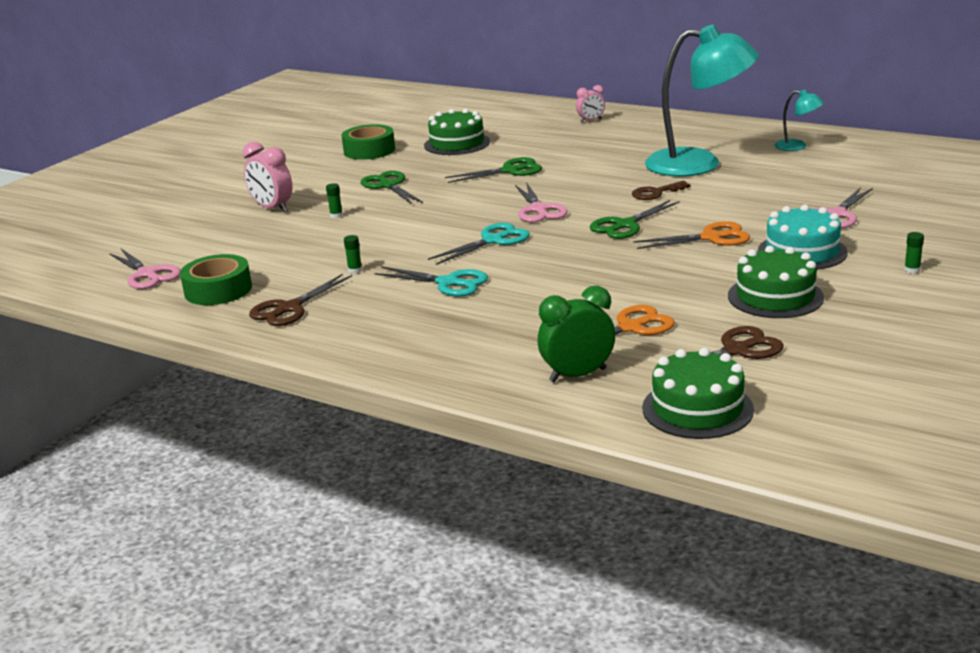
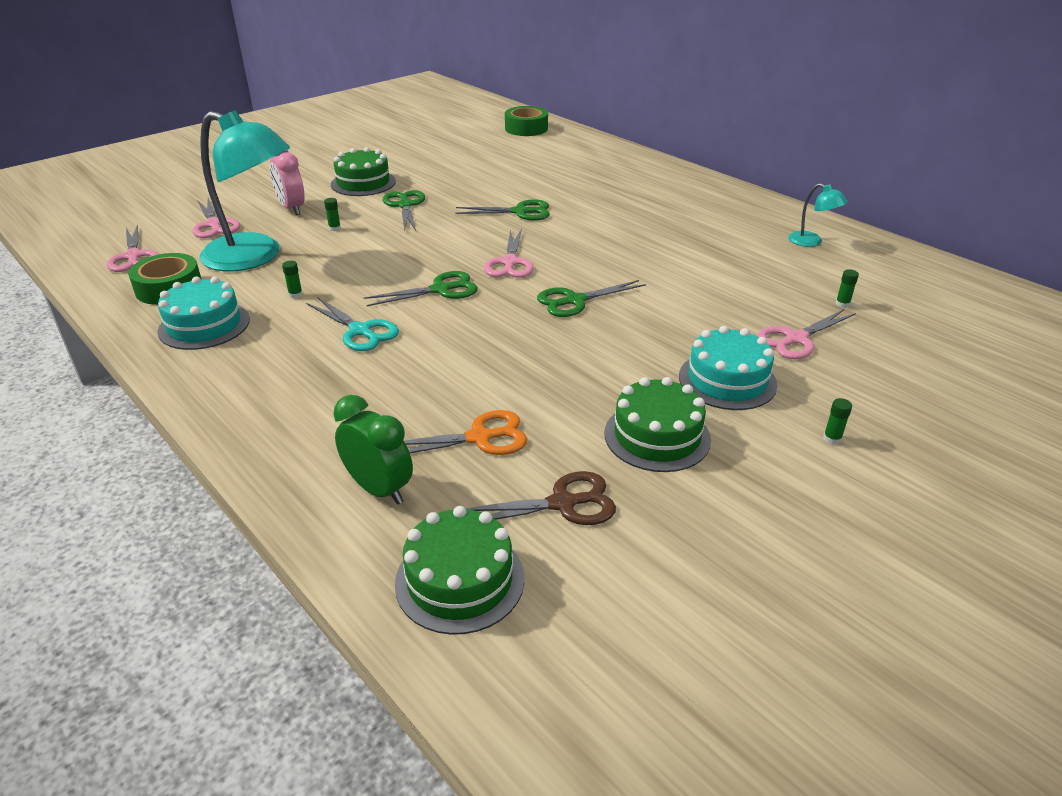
camera: 15 degrees right, 10 degrees up
brown scissors [249,274,352,326] -> turquoise cake [158,277,250,350]
green tape [342,124,395,160] -> green tape moved to [505,106,548,136]
green cake [424,109,490,155] -> green cake moved to [331,147,396,196]
turquoise scissors [428,223,530,265] -> green scissors [364,271,478,306]
green clock [538,286,615,383] -> green clock turned 45 degrees clockwise [333,395,413,505]
pink clock [576,85,605,122] -> none
brown key [632,181,690,200] -> none
orange scissors [633,221,750,249] -> none
turquoise lamp [645,24,759,177] -> turquoise lamp moved to [199,110,290,271]
none -> pink scissors [193,198,240,238]
none -> green glue stick [835,269,859,308]

